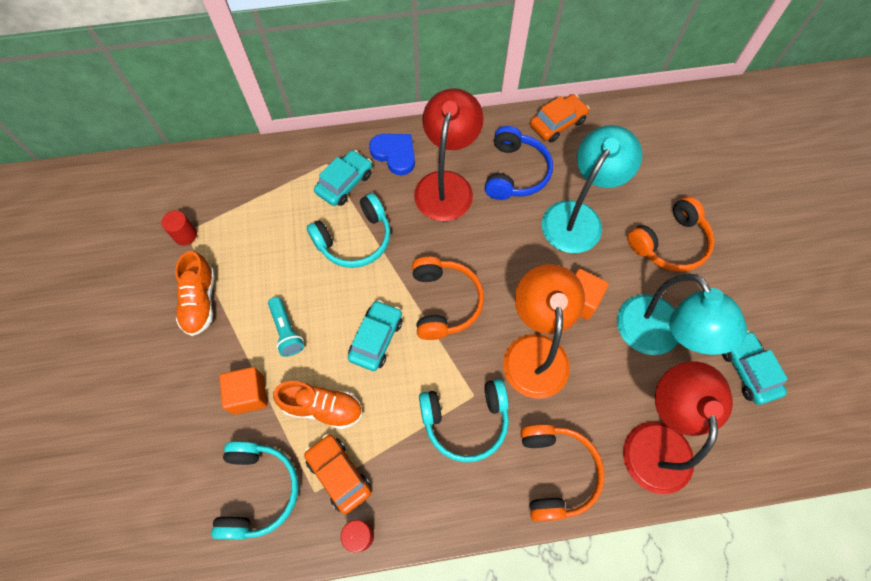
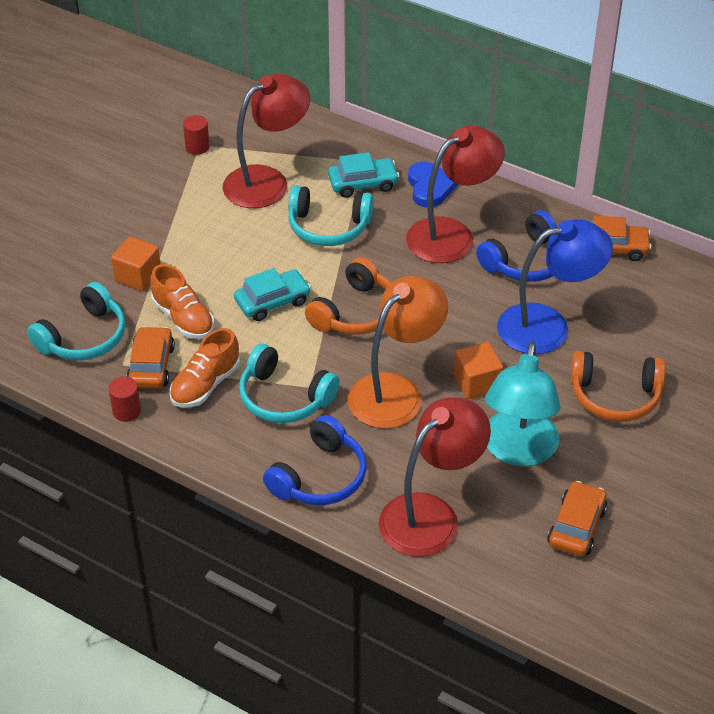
camera: 40 degrees right, 20 degrees down
orange shoe [175,251,215,336] -> orange shoe moved to [169,328,240,407]
turquoise flashlight [268,297,304,357] -> none
orange headphones [521,424,605,522] -> blue headphones [263,415,367,505]
turquoise lamp [542,125,642,253] -> blue lamp [497,219,613,354]
turquoise car [722,331,788,405] -> orange car [547,481,607,557]
none -> red lamp [223,74,310,208]

